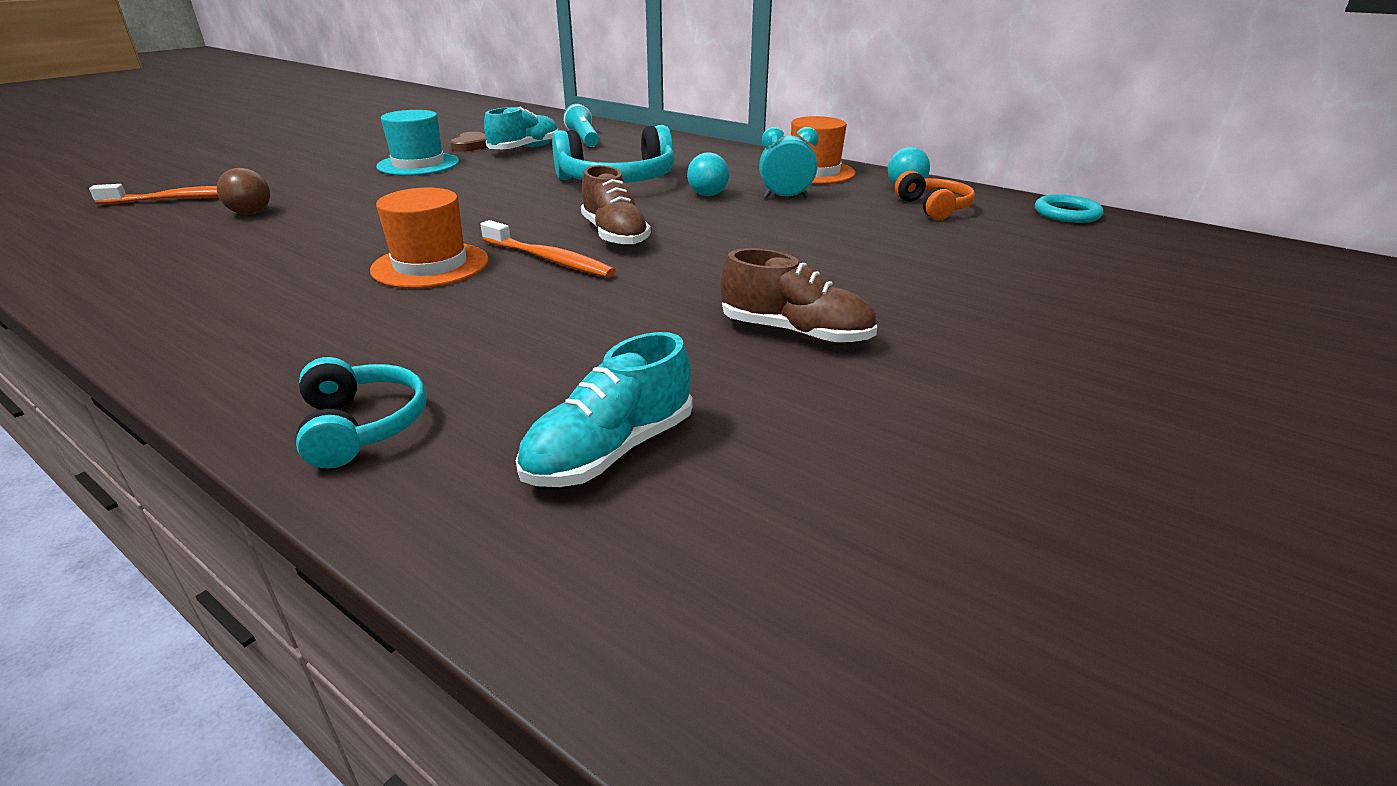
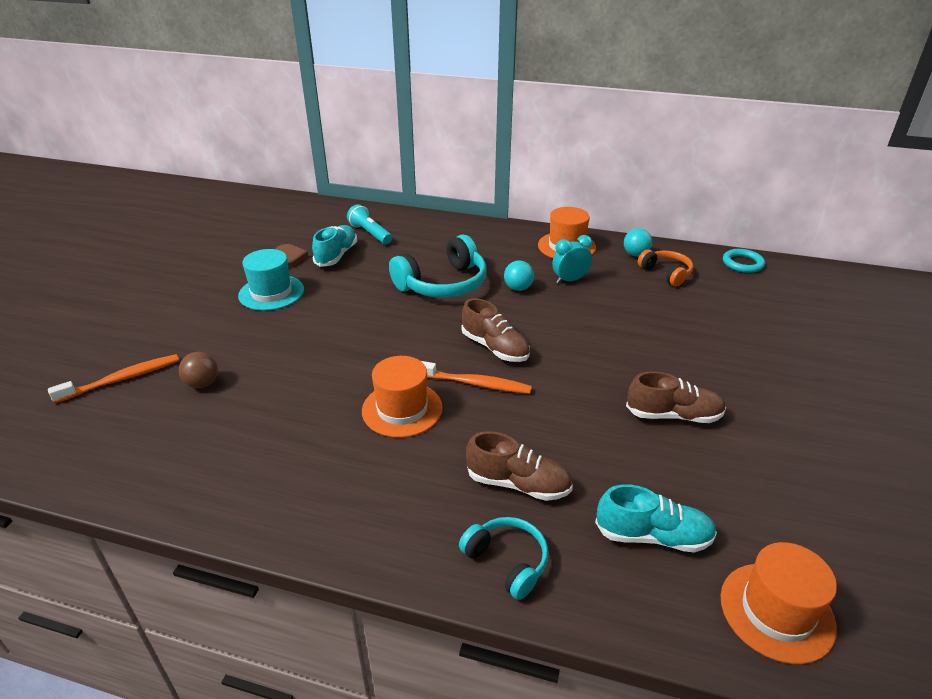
camera: 20 degrees left, 5 degrees up
turquoise shoe [516,332,692,487] -> turquoise shoe turned 105 degrees counterclockwise [595,484,717,553]
none -> brown shoe [466,431,573,501]
none -> orange hat [720,542,837,664]

